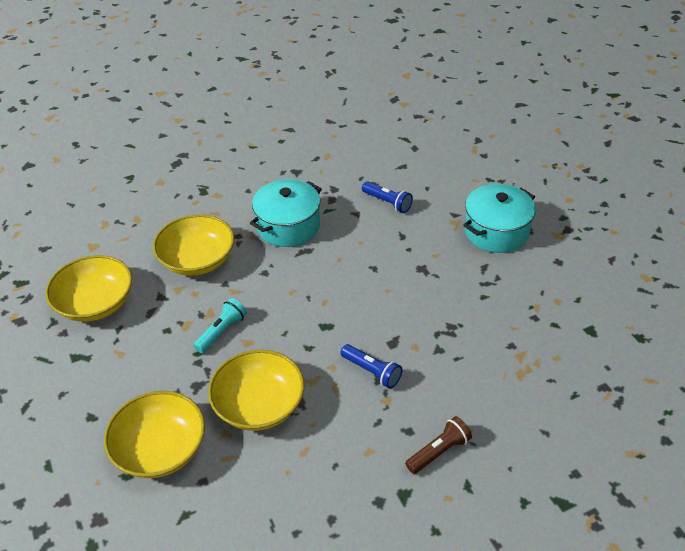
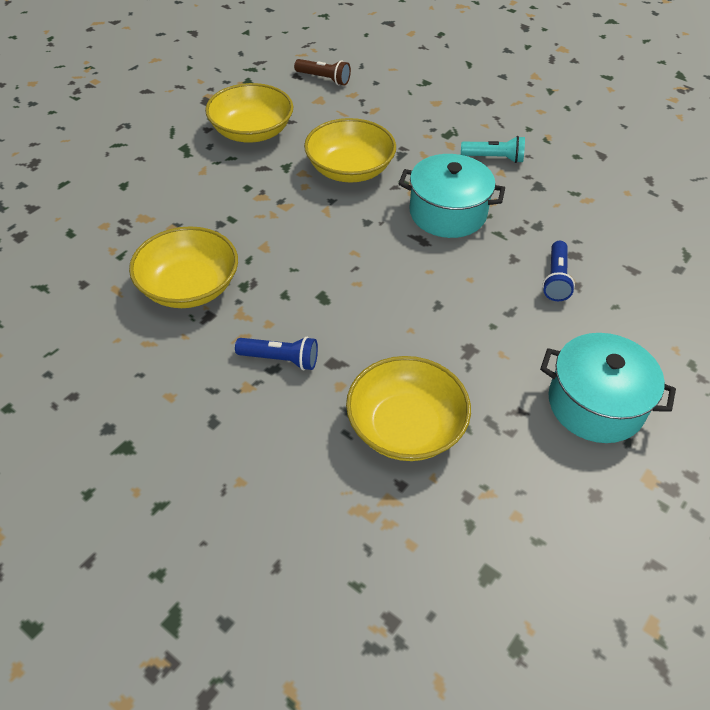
camera: 60 degrees right, 5 degrees up
yellow bowl [104,391,205,478] -> yellow bowl moved to [346,356,471,461]
turquoise flashlight [193,298,247,353] -> turquoise flashlight moved to [461,136,525,163]
blue flashlight [341,344,402,389] -> blue flashlight turned 90 degrees counterclockwise [235,337,318,370]
brown flashlight [405,416,472,474] -> brown flashlight moved to [294,59,351,86]

